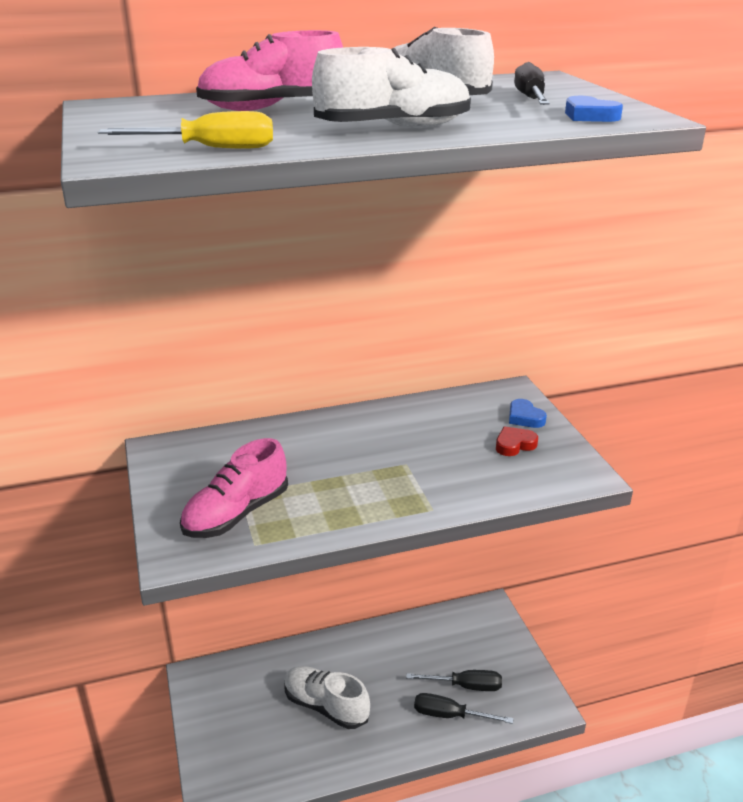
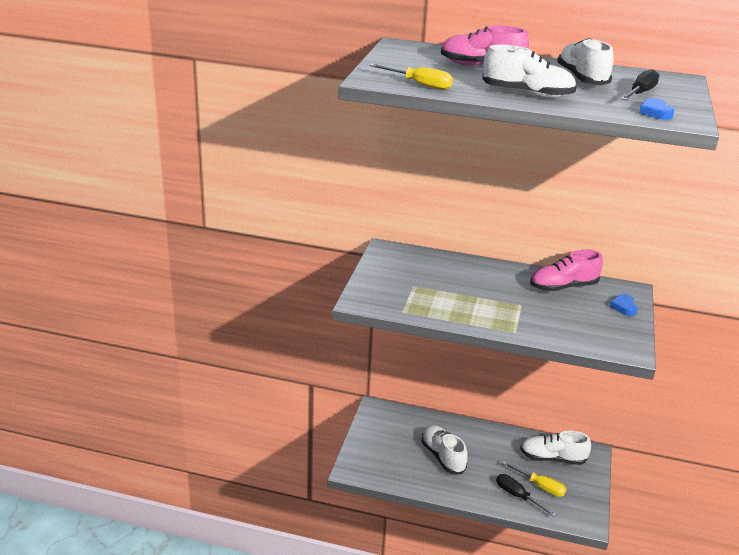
camera: 30 degrees right, 0 degrees up
pink shoe [180,438,288,538] -> pink shoe moved to [530,249,603,291]
black screwdriver [406,670,502,691] -> yellow screwdriver [502,461,566,497]
red heart [496,426,538,456] -> none
none -> white shoe [520,430,591,465]

